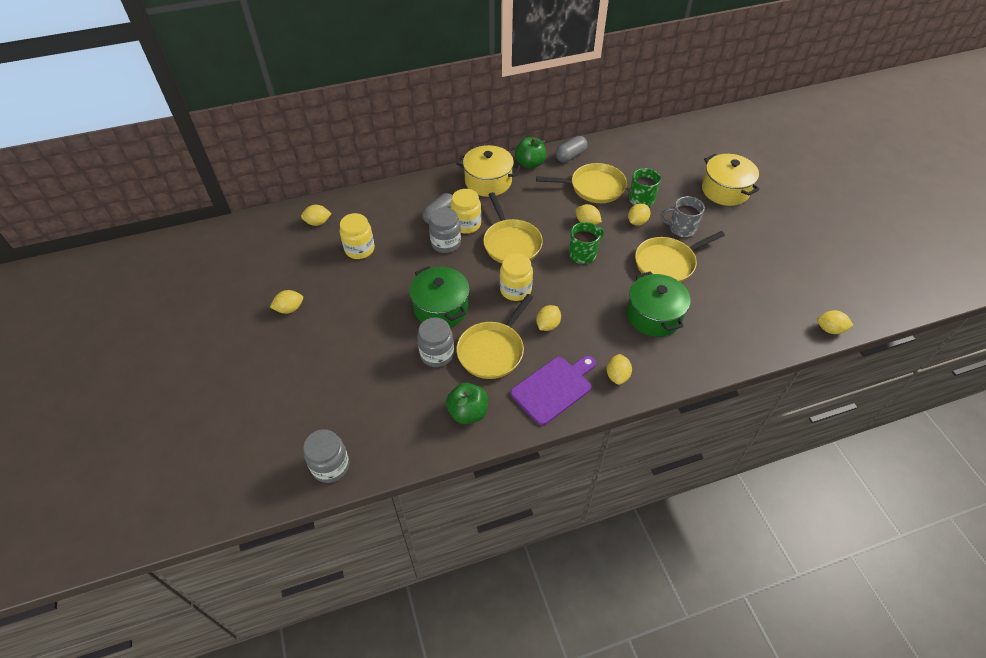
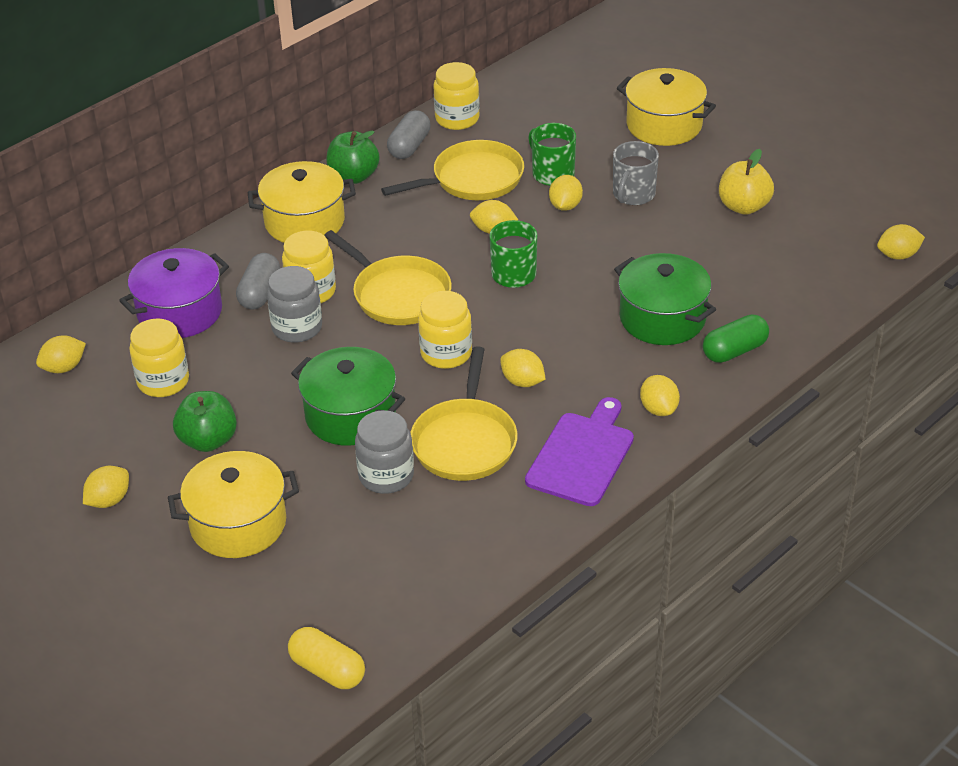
camera: 25 degrees left, 10 degrees down
grey jar [303,429,350,483] -> yellow capsule [288,627,365,689]
green apple [446,383,488,424] -> green apple moved to [173,391,237,452]
yellow lemon [536,305,561,331] -> yellow lemon turned 60 degrees counterclockwise [500,349,546,387]
yellow pan [635,231,725,282] -> none
grey mug [661,196,705,237] -> grey mug turned 45 degrees counterclockwise [613,141,659,205]
none -> purple pot [119,248,229,338]
none -> yellow pot [168,451,299,558]
none -> yellow jar [434,62,479,130]
none -> green capsule [703,314,769,363]
none -> yellow apple [719,149,774,215]

